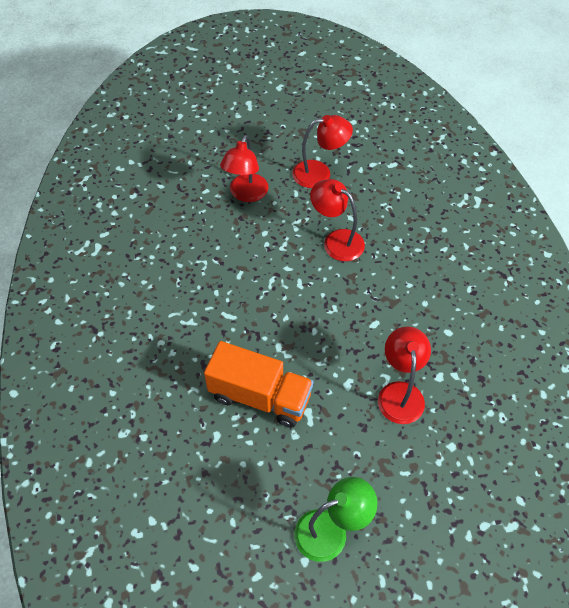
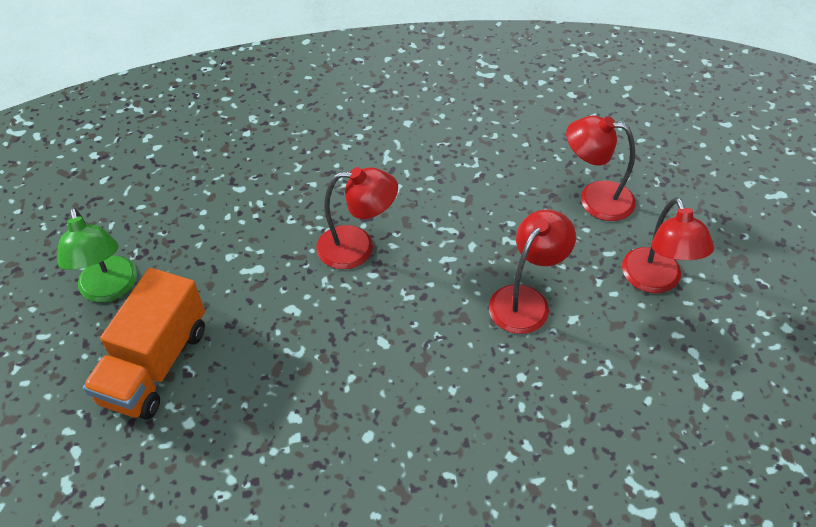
camera: 90 degrees right, 5 degrees down
orange truck [204,341,314,428] -> orange truck moved to [83,268,205,420]
red lamp [378,327,431,424] -> red lamp moved to [316,167,398,269]

